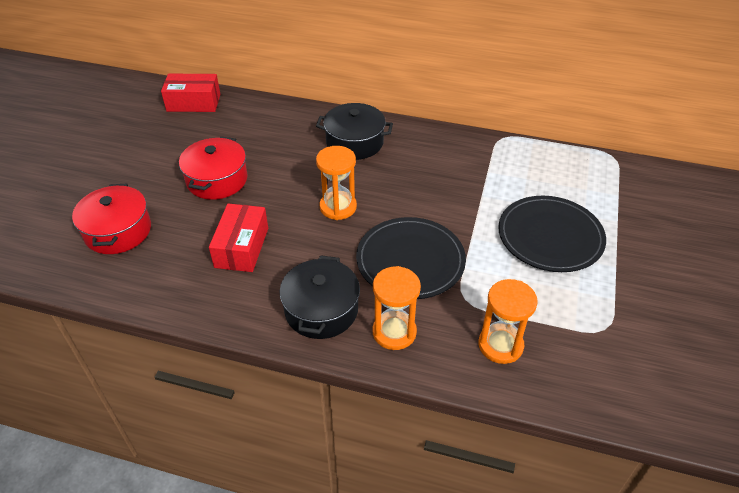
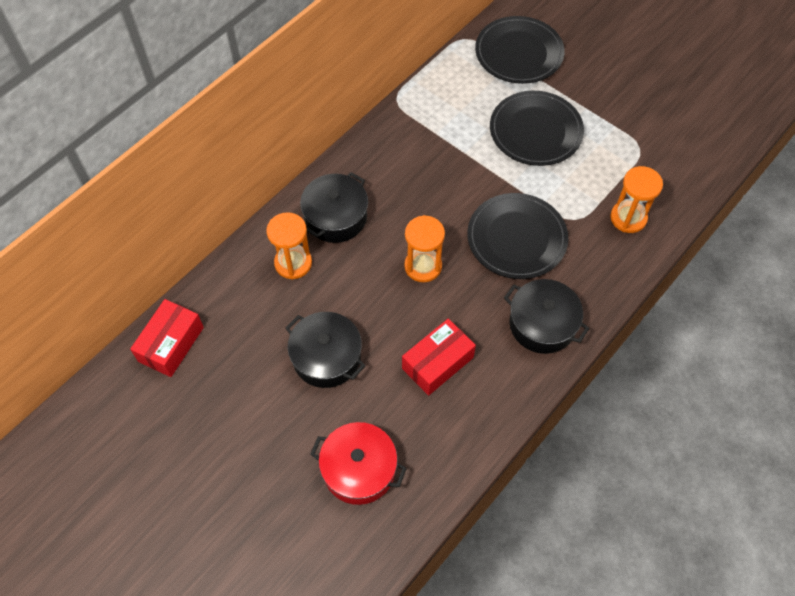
camera: 65 degrees left, 15 degrees up
red pot [179,136,248,200] -> black pot [286,312,365,388]
red box [209,203,268,272] -> red box turned 75 degrees counterclockwise [402,319,476,396]
orange hourglass [373,266,421,350] -> orange hourglass moved to [266,212,312,280]
none -> black plate [475,16,565,84]

